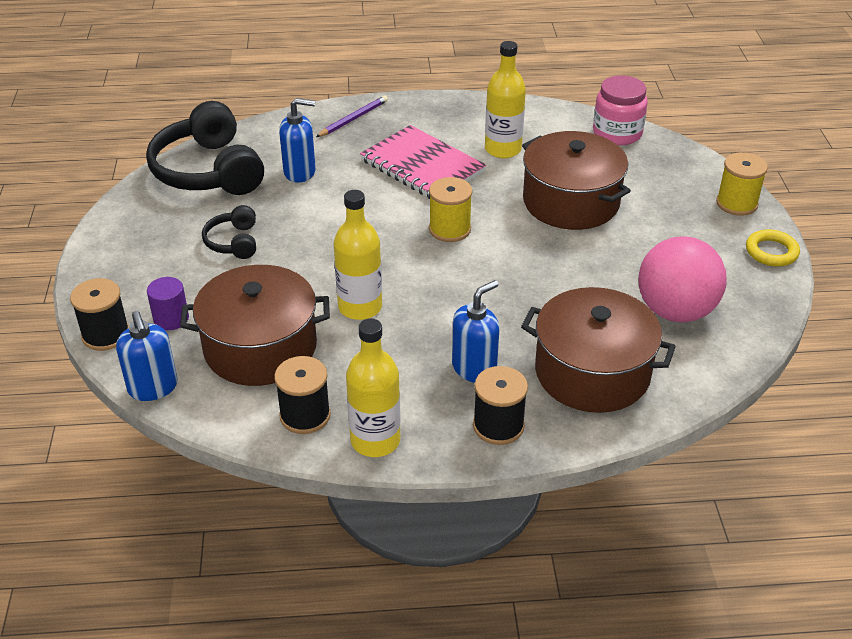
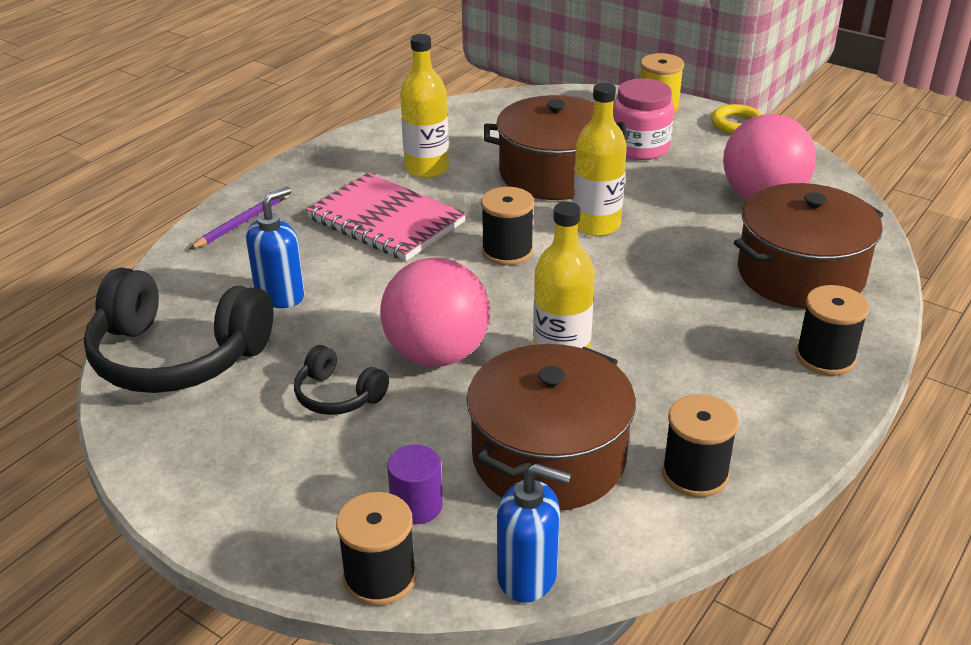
camera: 50 degrees left, 5 degrees down
purple pencil [316,95,388,137] -> purple pencil turned 45 degrees clockwise [190,195,289,249]
yellow bottle [346,319,400,457] -> yellow bottle moved to [573,83,627,236]
pink notebook [360,125,486,199] -> pink notebook turned 45 degrees clockwise [306,173,466,261]
yellow spool [429,177,472,242] -> black spool [481,187,534,265]
blue soap dispenser [452,280,500,383] -> none
pink jar [593,75,648,145] -> pink jar moved to [613,78,674,160]
none -> pink ball [380,257,490,366]

